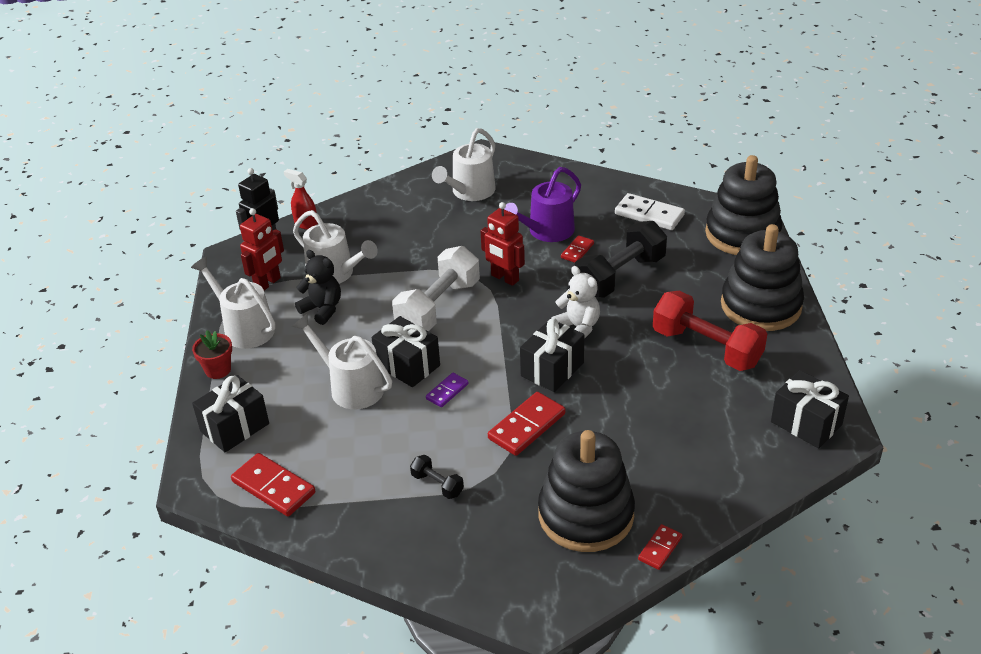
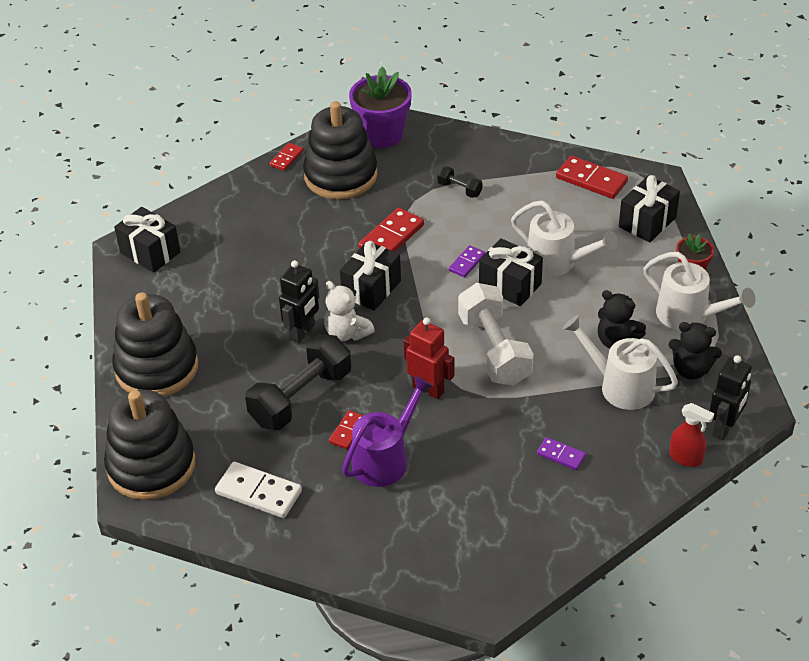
camera: 175 degrees right, 5 degrees up
red robot [240,208,284,291] -> black teddy bear [669,322,722,380]
white dumbbell [392,246,480,331] -> white dumbbell turned 45 degrees counterclockwise [458,283,534,386]
white watering can [432,128,496,201] -> none
red dumbbell [653,291,767,371] -> none
none -> black robot [279,260,319,343]
none -> purple flower pot [349,66,412,148]
none -> purple domino [537,437,586,470]

